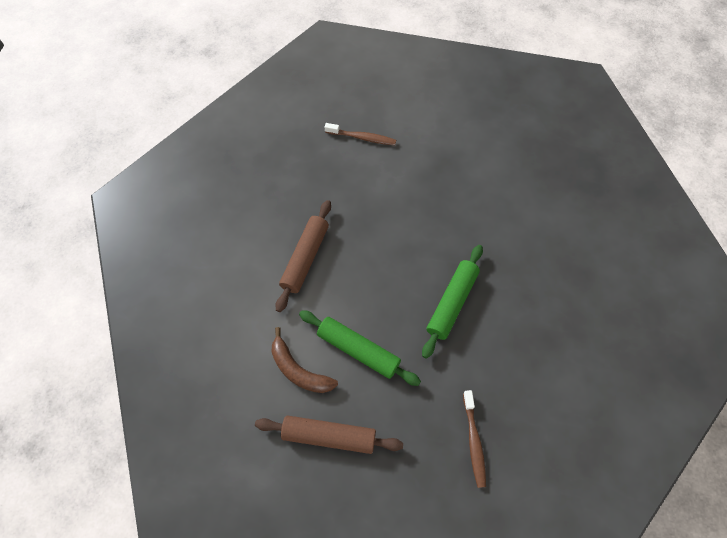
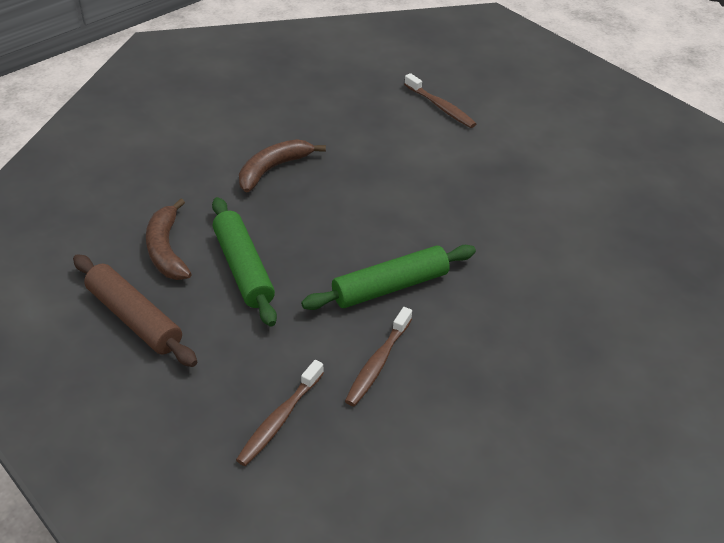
camera: 35 degrees right, 20 degrees down
brown rolling pin [276,200,331,312] -> brown banana [239,139,326,193]
none -> brown toothbrush [345,307,412,407]

